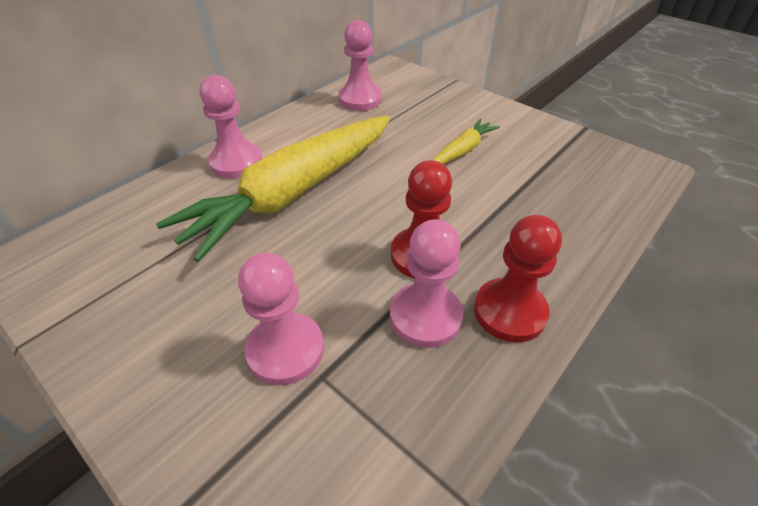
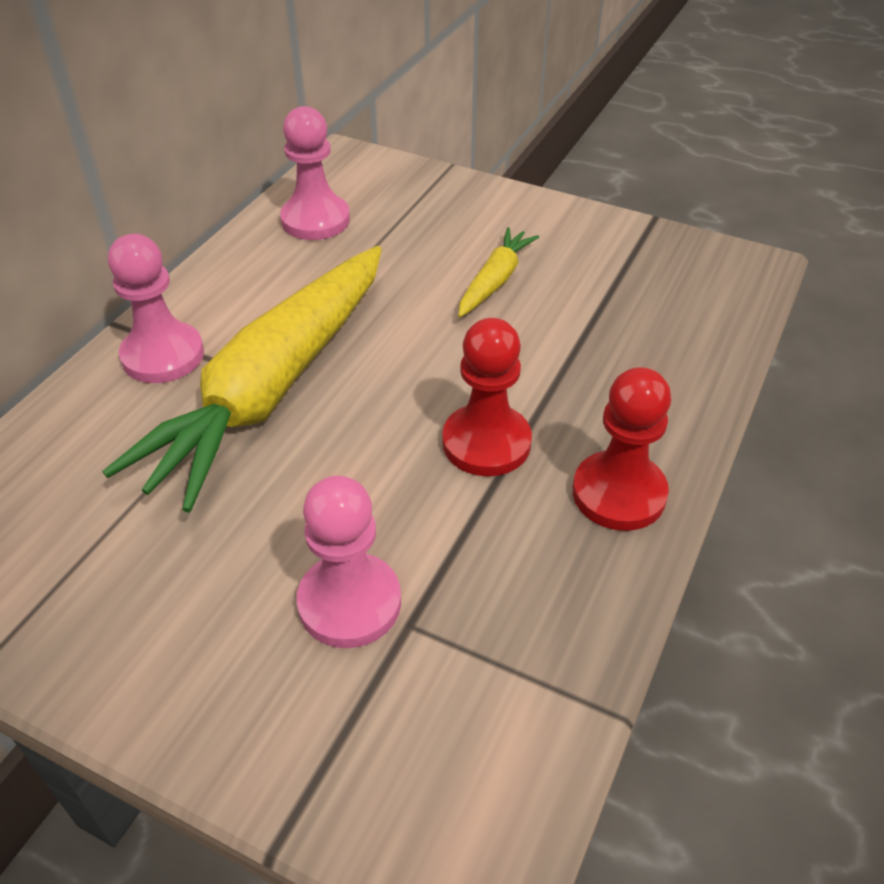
camera: 15 degrees left, 0 degrees up
pink pawn [390,219,463,348] -> none

